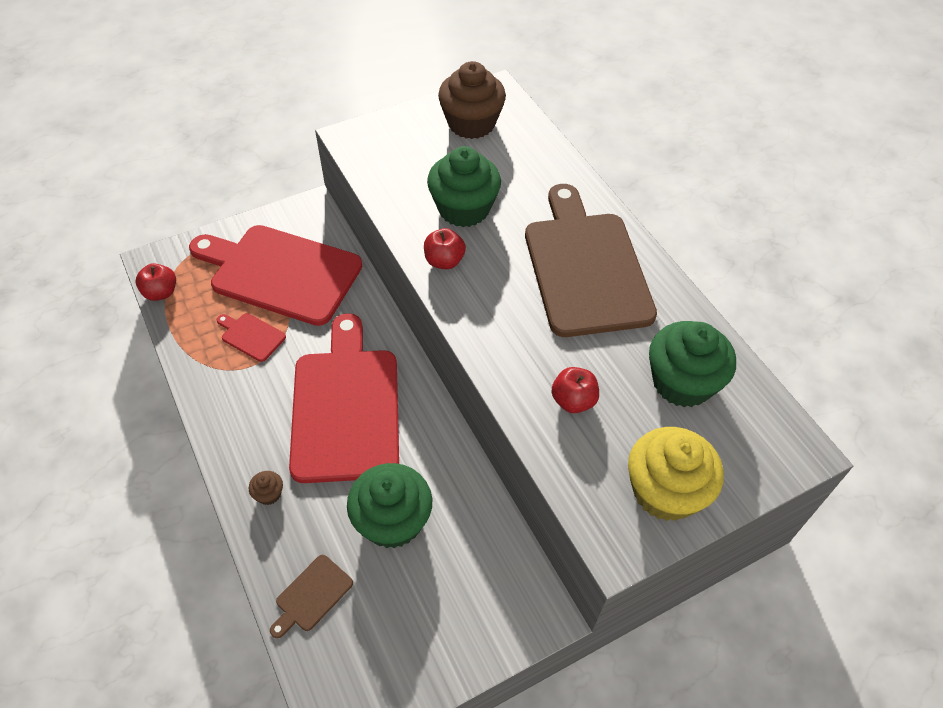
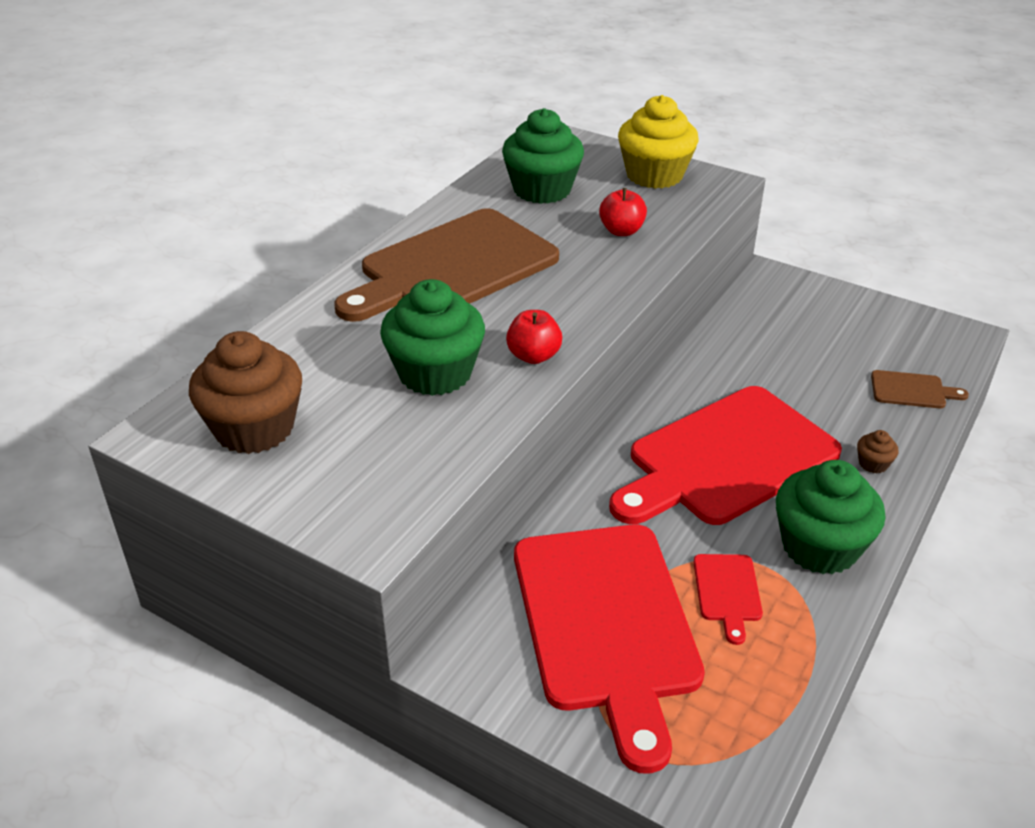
camera: 120 degrees left, 15 degrees down
red apple [136,263,176,301] -> none
green cupcake [347,463,432,548] -> green cupcake moved to [776,460,885,574]

